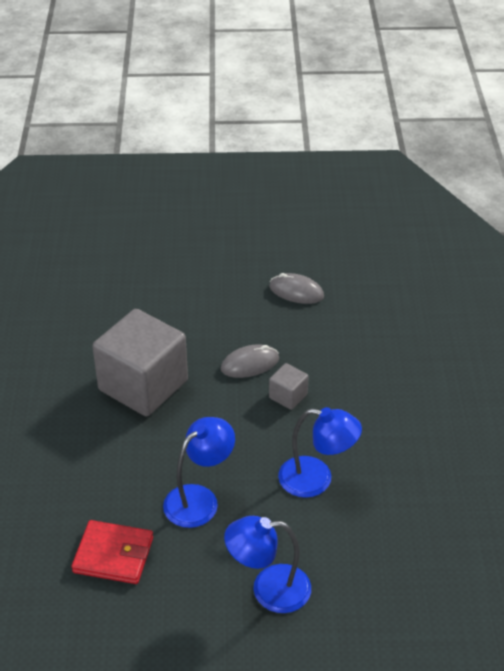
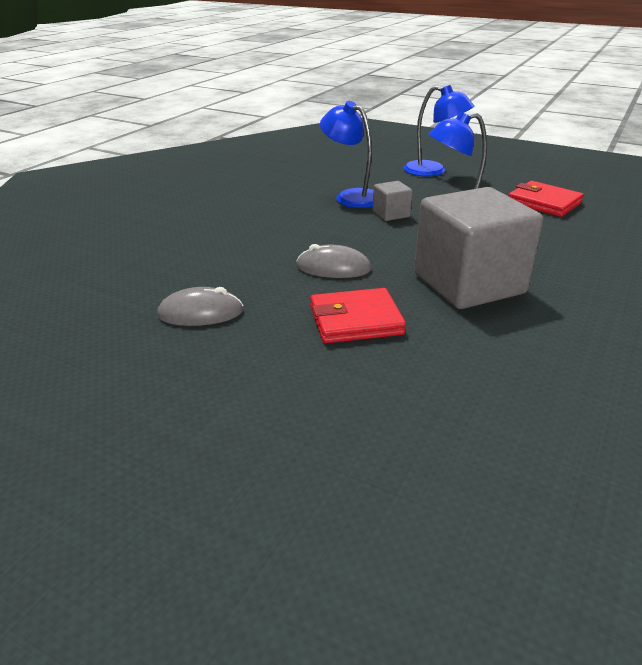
camera: 150 degrees left, 10 degrees down
grey mouse [269,273,324,304] -> grey mouse turned 60 degrees counterclockwise [157,287,244,326]
grey cube [269,363,309,410] -> grey cube moved to [373,181,413,221]
none -> red wallet [310,288,406,343]

